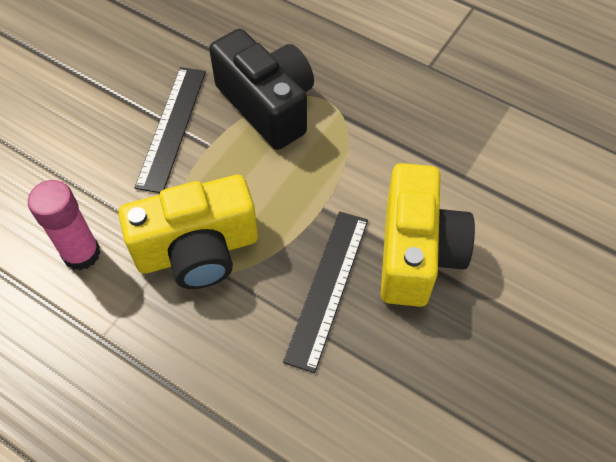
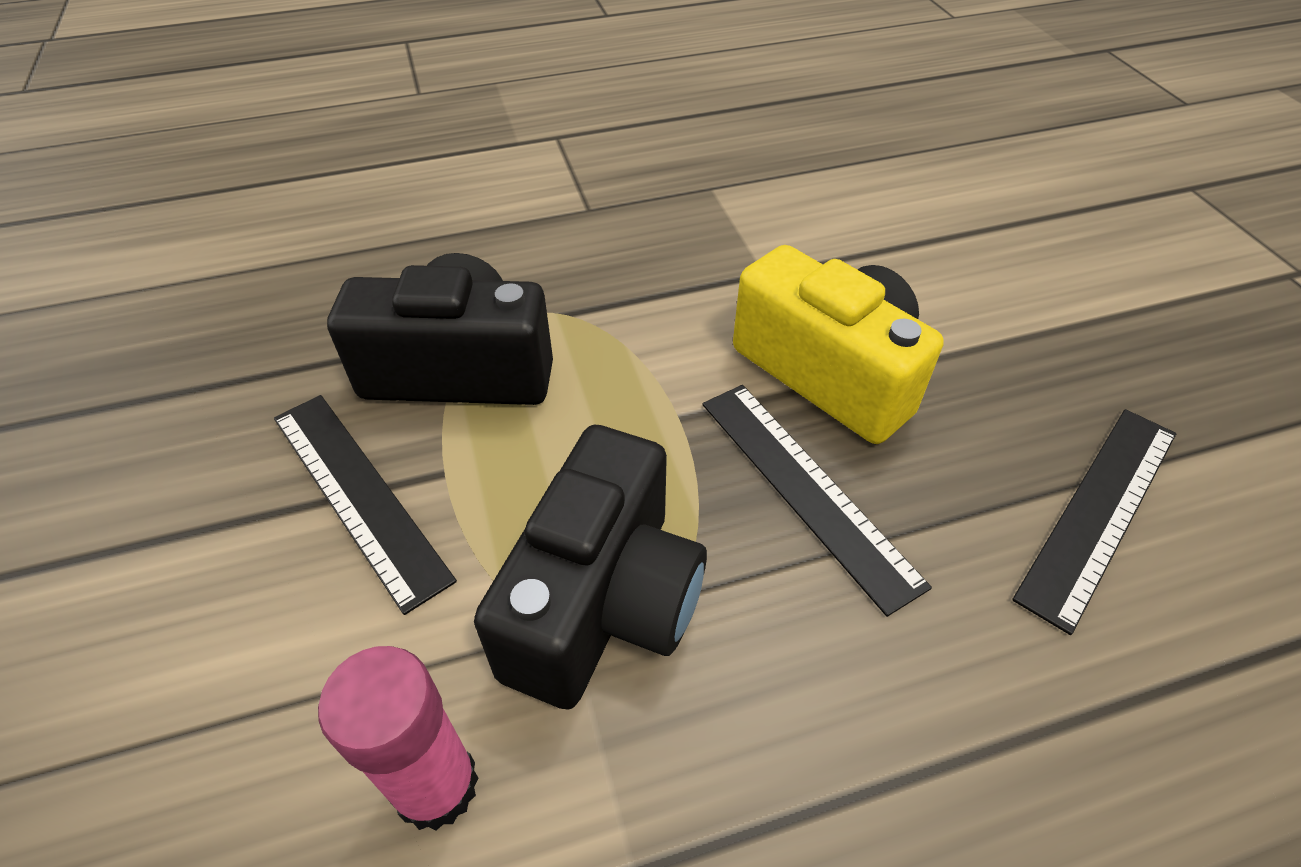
camera: 50 degrees left, 10 degrees down
yellow camera [118,175,258,289] -> black camera [474,425,707,710]
none -> black ruler [1012,409,1176,635]

